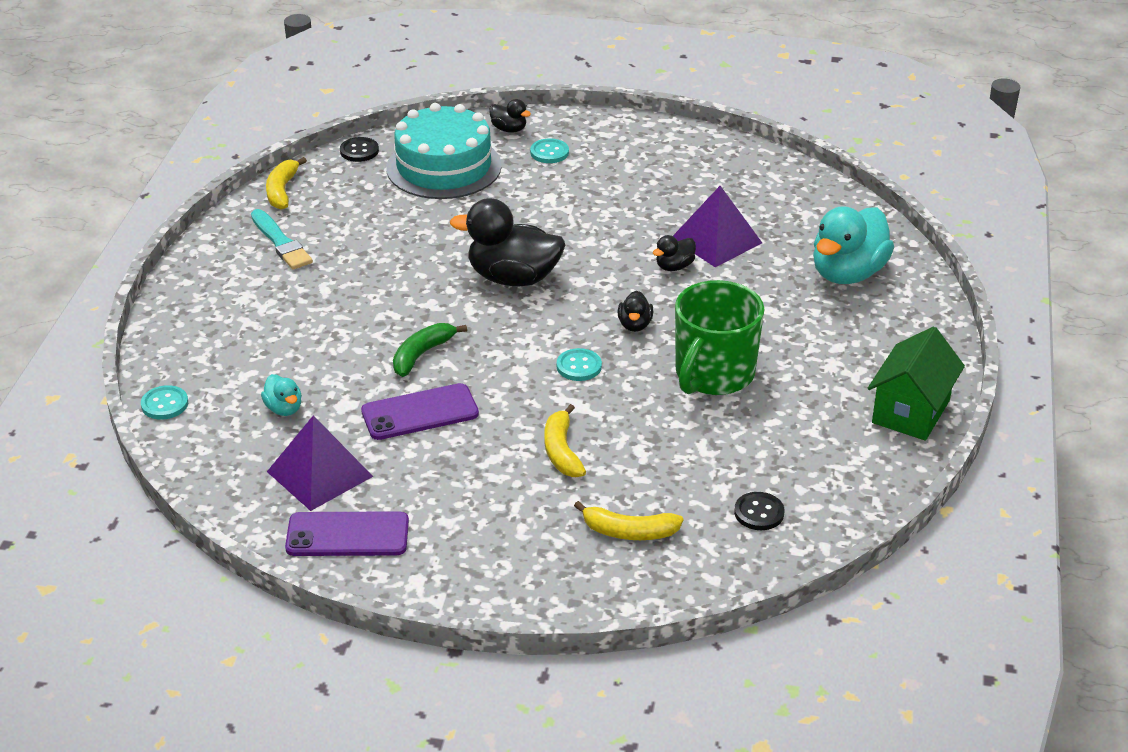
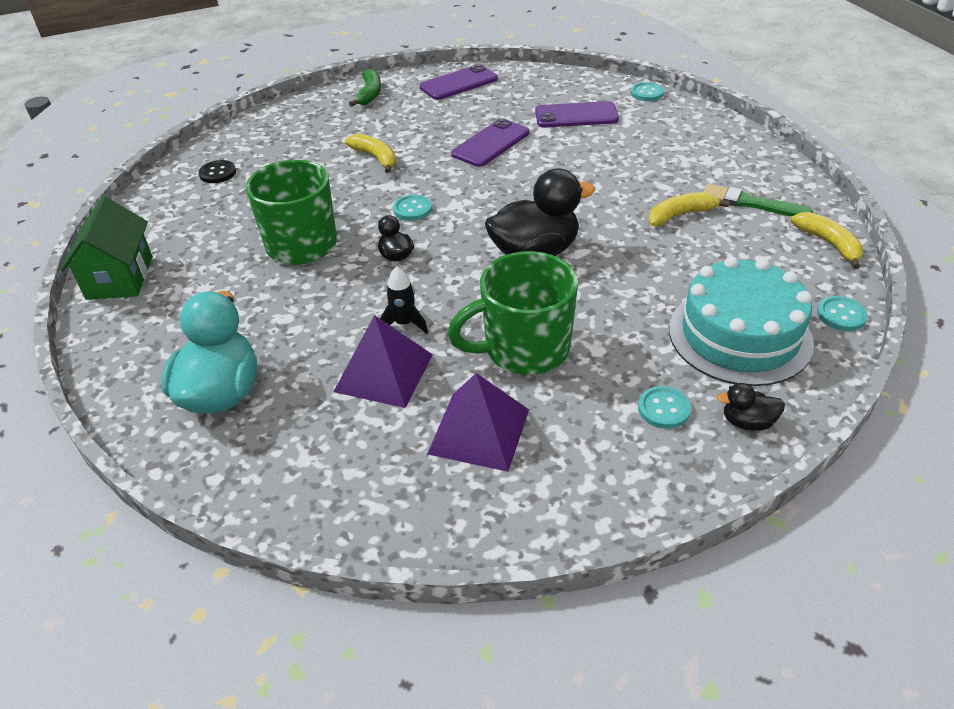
camera: 150 degrees right, 5 degrees up
turquoise brush [251,209,313,269] -> green brush [704,184,813,216]
turquoise duck [261,374,302,416] -> purple phone [535,101,619,127]
purple pyramid [267,415,373,511] -> purple pyramid moved to [427,373,529,472]
black button [340,137,379,162] -> turquoise button [817,296,868,331]
green banana [393,323,467,377] -> green banana moved to [349,69,381,107]
yellow banana [574,501,683,540] -> yellow banana moved to [648,192,730,226]
black duck [653,235,696,271] -> black rocket [380,266,428,334]
none -> green mug [448,251,578,375]

